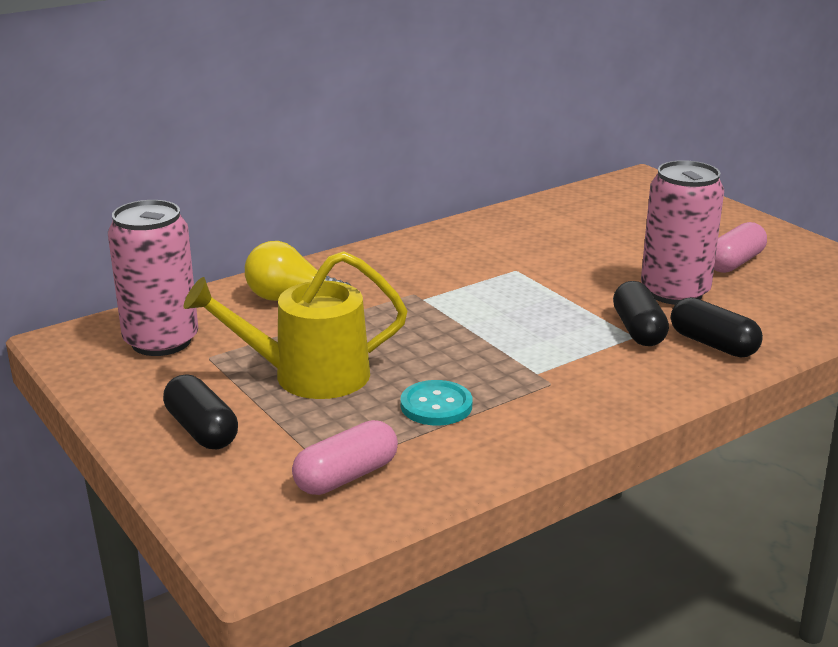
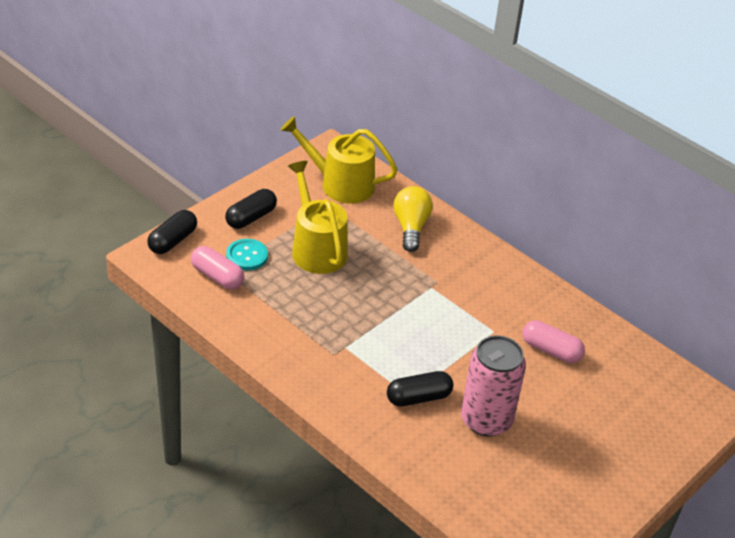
camera: 75 degrees right, 15 degrees up
pink can [108,200,198,356] -> yellow watering can [280,116,398,204]
turquoise button [401,380,472,426] -> turquoise button moved to [226,239,268,271]
black capsule [671,297,763,358] -> black capsule moved to [147,210,197,254]
pink capsule [714,222,767,273] -> pink capsule moved to [523,320,585,363]

